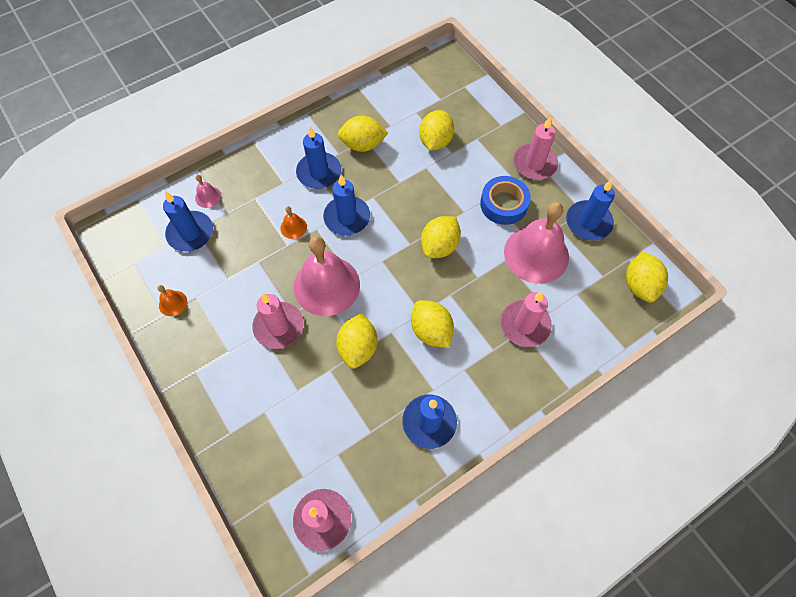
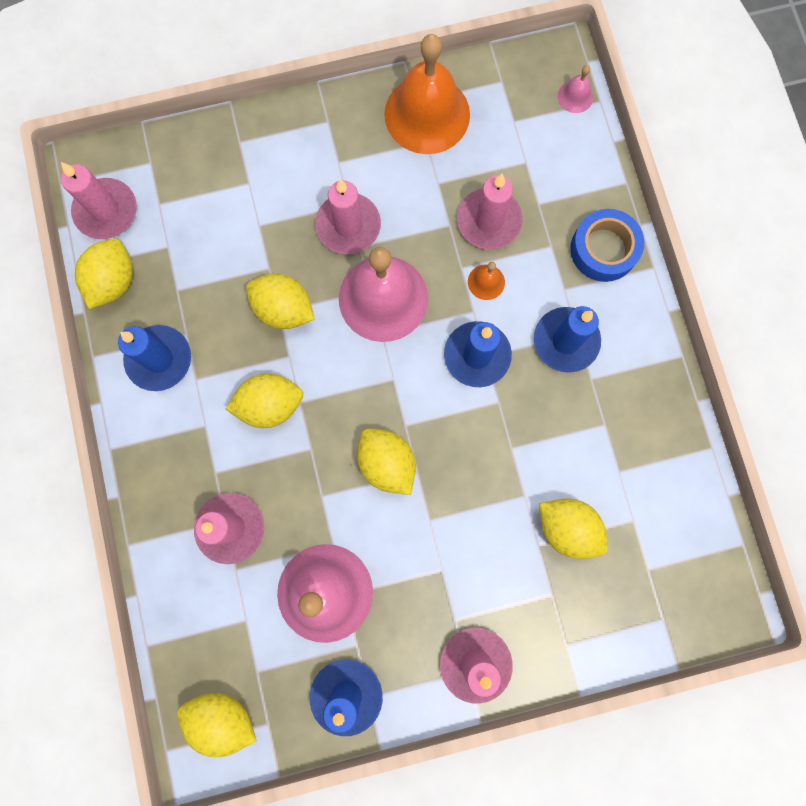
camera: 110 degrees right, 15 degrees up
orange bell [157,285,187,316] -> orange bell [384,34,470,154], size x2.39
blue candle [163,191,213,252] -> none
pink bell [195,175,221,208] -> pink bell moved to [558,65,593,113]
yellow lemon [338,116,388,152] -> yellow lemon moved to [75,239,133,309]
blue tape [480,176,531,225] -> blue tape moved to [570,209,644,282]
none -> pink candle [457,174,523,250]

